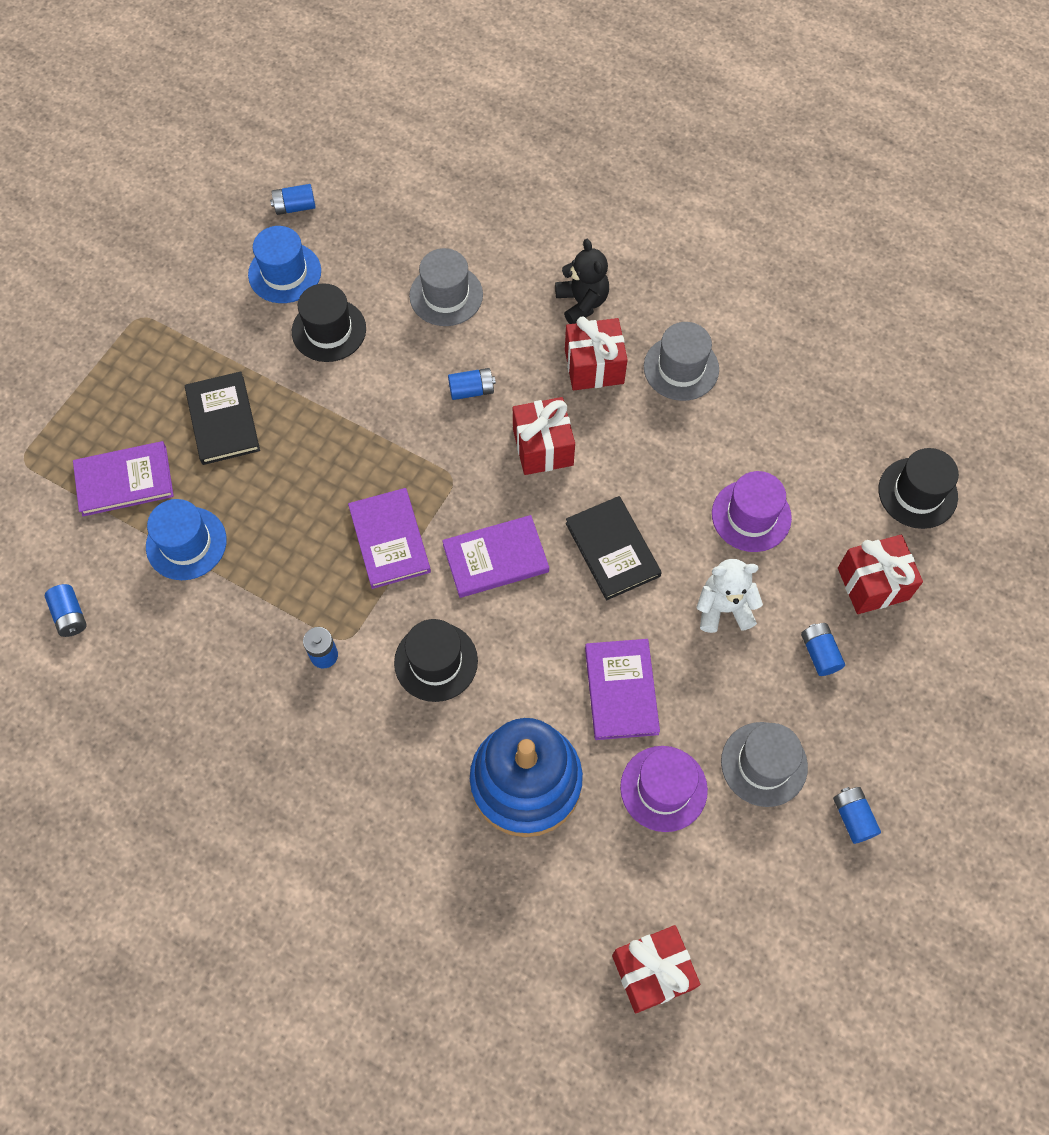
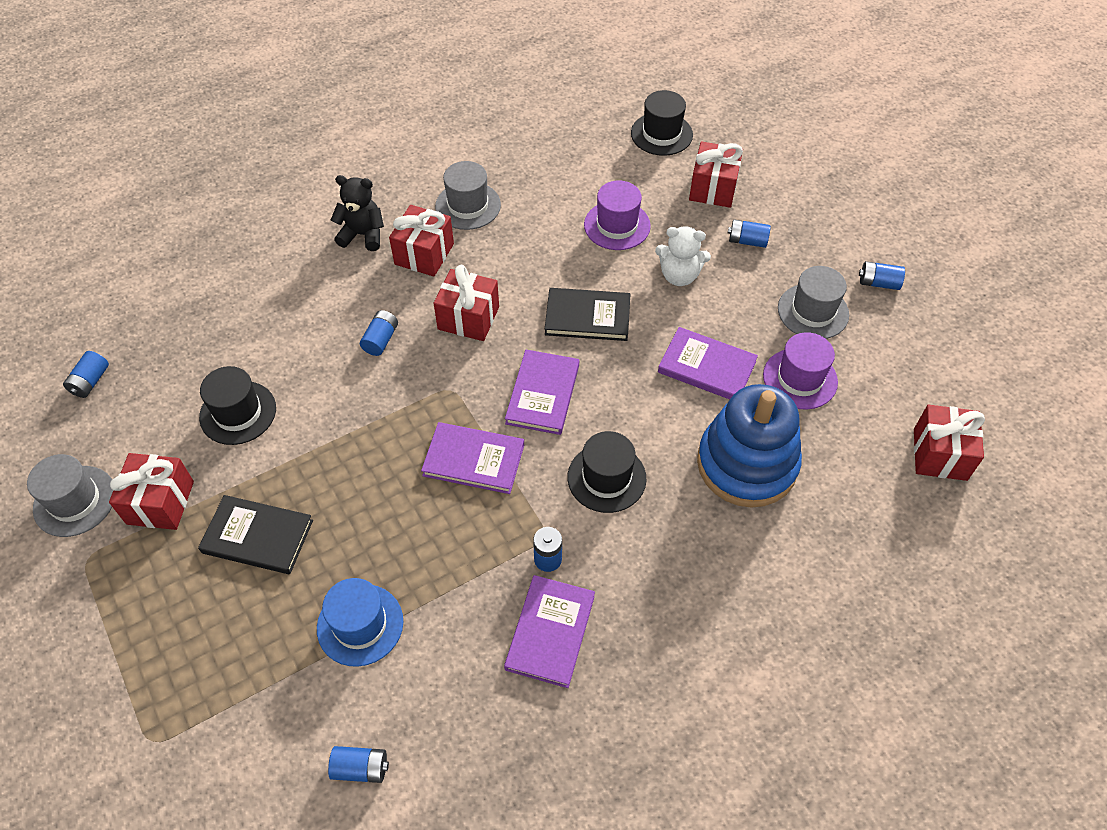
camera: 60 degrees left, 10 degrees down
purple book [73,441,174,516] -> purple book moved to [504,575,595,688]
blue hat [248,226,321,303] -> none
grey hat [409,248,483,326] -> grey hat moved to [27,454,113,537]
white teddy bear [696,559,763,633] -> white teddy bear turned 105 degrees counterclockwise [655,226,711,286]
none -> red gift [109,453,194,530]

